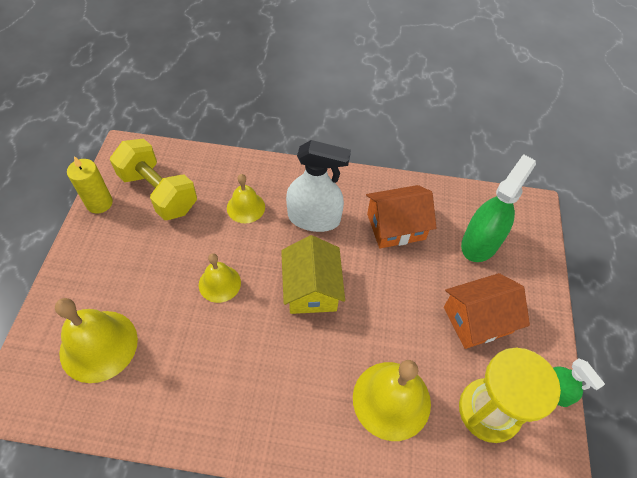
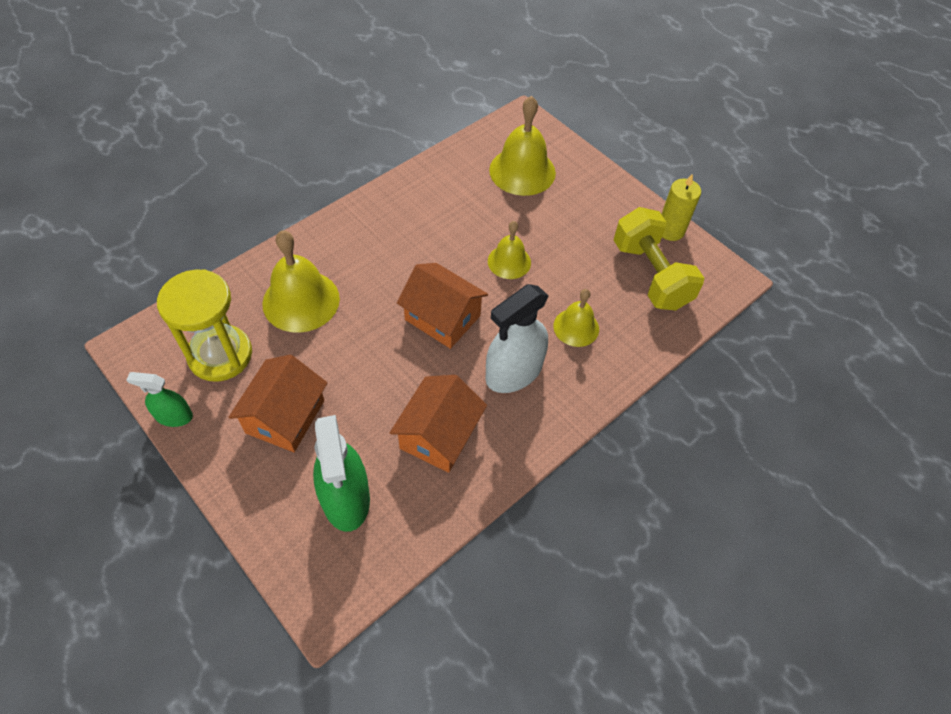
camera: 130 degrees right, 0 degrees up
yellow dumbbell [110,138,197,220] -> yellow dumbbell turned 75 degrees clockwise [614,207,704,310]
yellow house [281,235,345,314] -> orange house [397,263,488,349]

